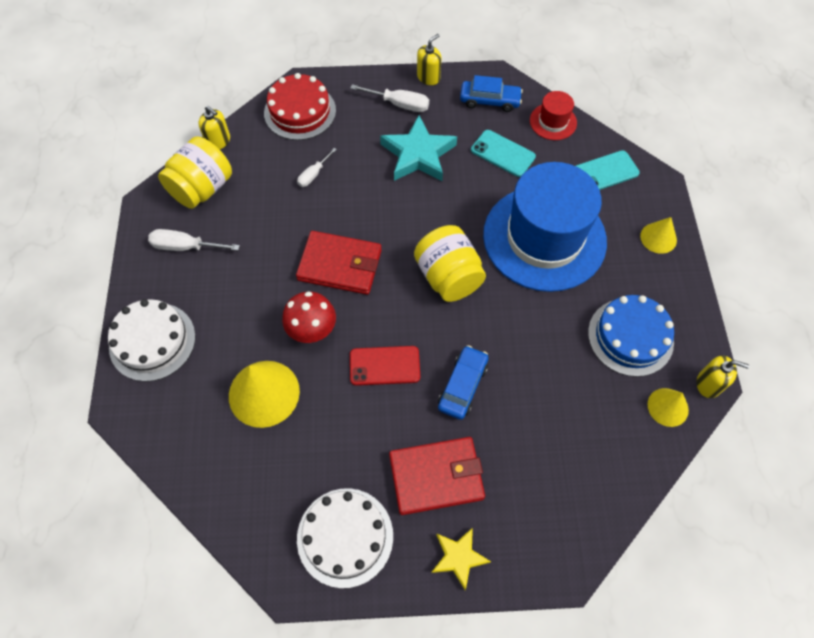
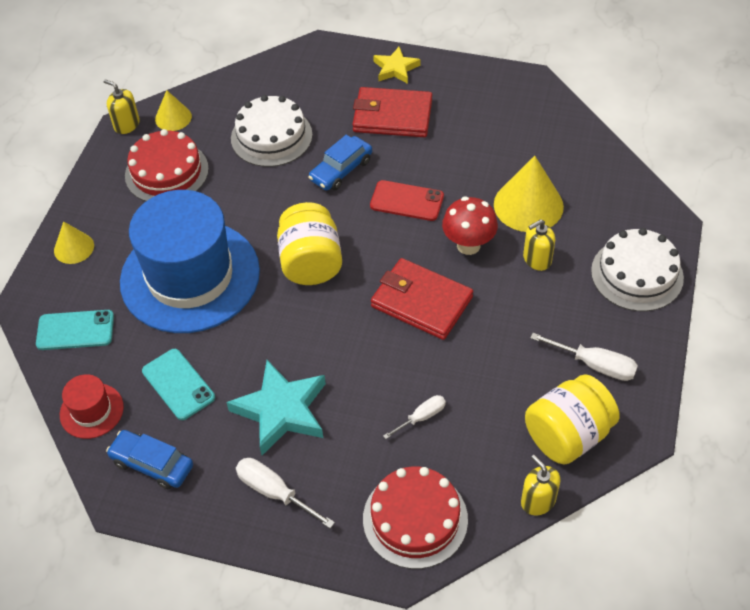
camera: 160 degrees left, 10 degrees down
white cake [297,488,393,588] -> white cake moved to [231,95,313,167]
yellow soap dispenser [417,34,441,85] -> yellow soap dispenser moved to [523,219,555,271]
blue cake [588,295,674,377] -> red cake [125,129,209,201]

